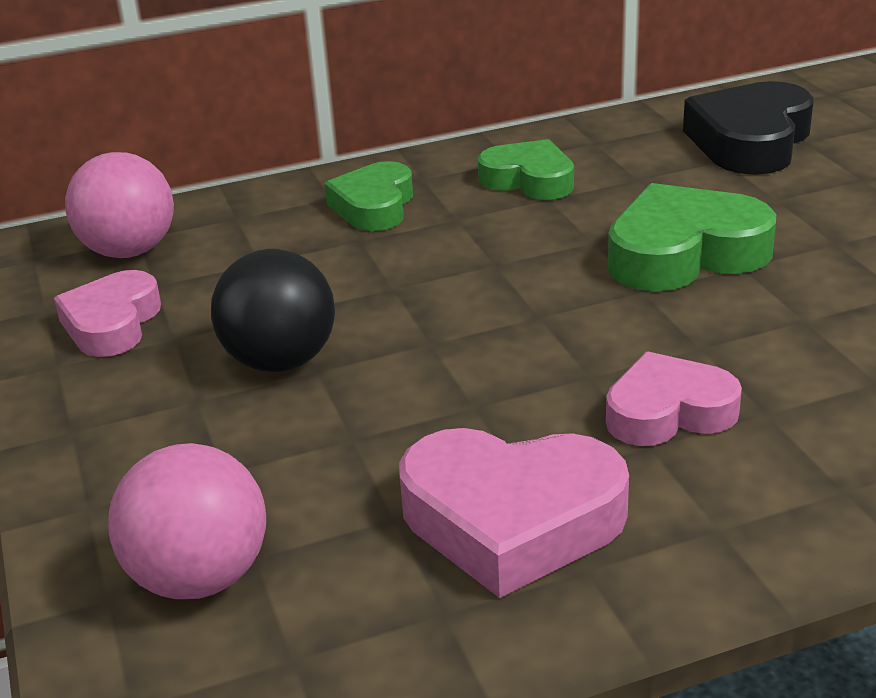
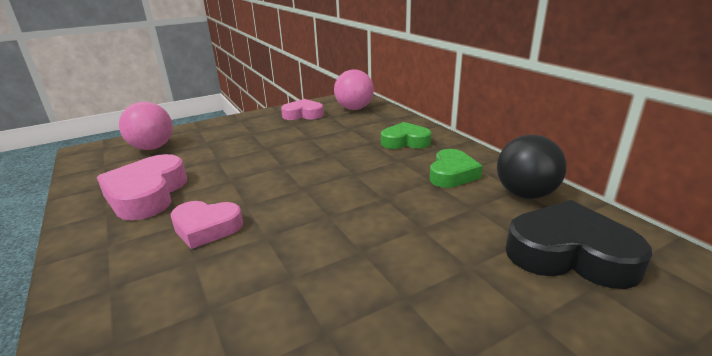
camera: 80 degrees right, 5 degrees down
black ball [211,249,335,372] -> black ball moved to [497,135,567,199]
pink heart [606,351,742,446] -> pink heart turned 120 degrees clockwise [170,201,243,249]
green heart [608,183,776,292] -> none

